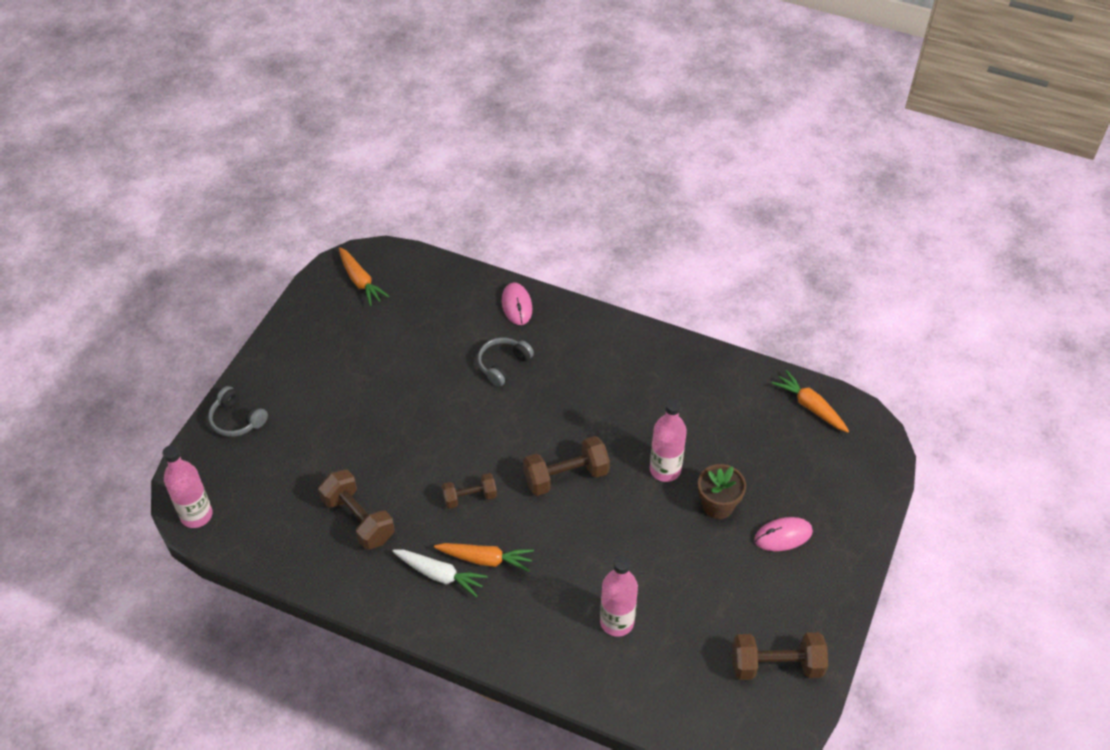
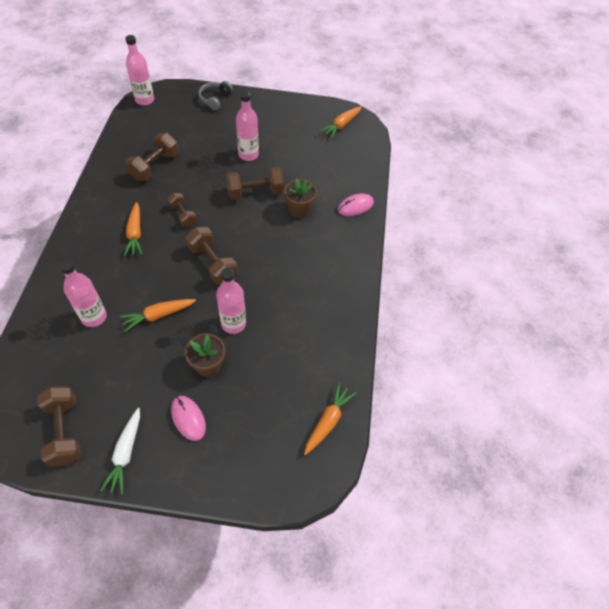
camera: 70 degrees right, 5 degrees up
white carrot [392,550,488,597] -> white carrot moved to [100,408,140,494]
grey headphones [477,337,534,387] -> brown flower pot [284,178,317,218]
none -> orange carrot [120,299,196,332]
none -> brown dumbbell [226,167,284,200]
none -> pink bottle [236,91,259,161]

